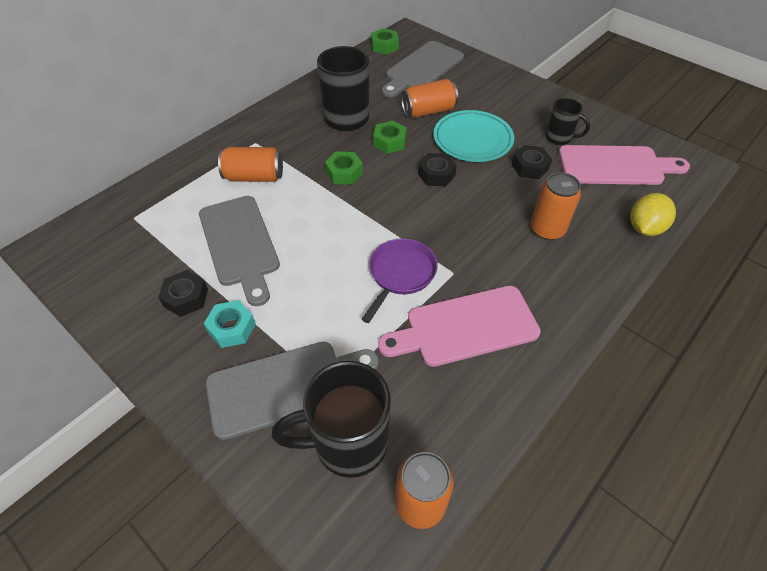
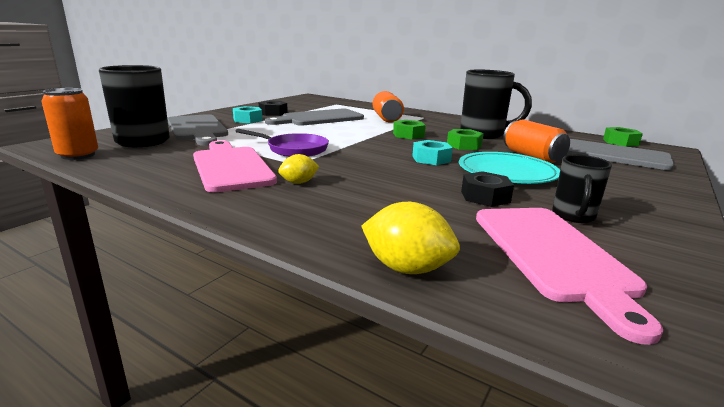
camera: 80 degrees right, 30 degrees down
black nut [418,153,457,186] -> turquoise nut [412,140,453,165]
orange can [531,172,581,240] -> none
none -> yellow lemon [278,154,319,184]

